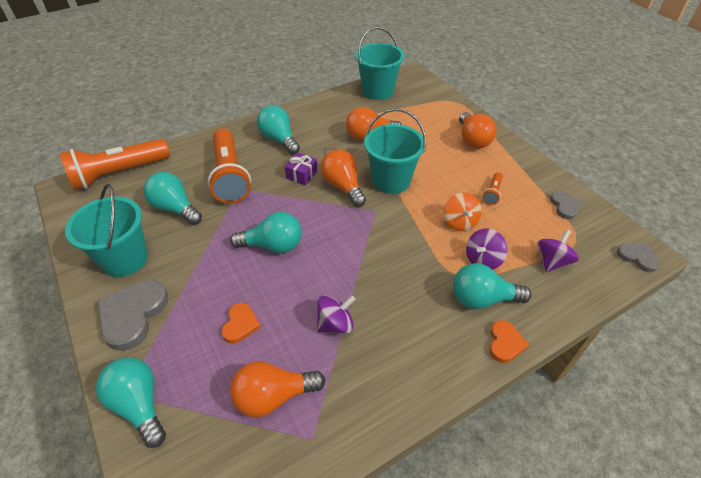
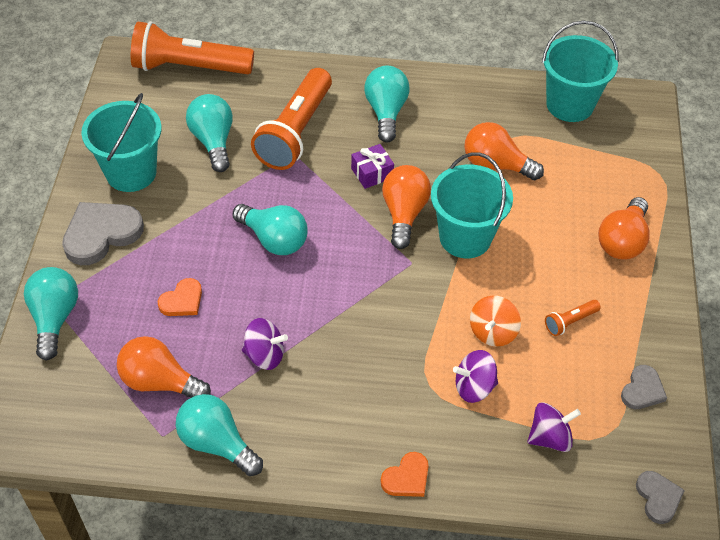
camera: 35 degrees right, 5 degrees up
turquoise light bulb [453,263,531,309] -> turquoise light bulb moved to [176,394,263,476]

